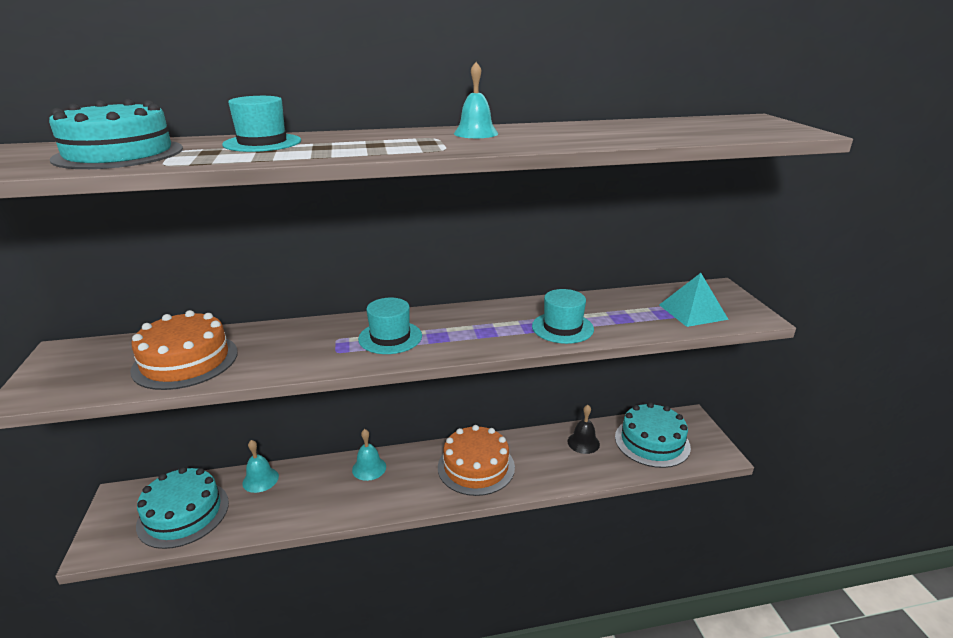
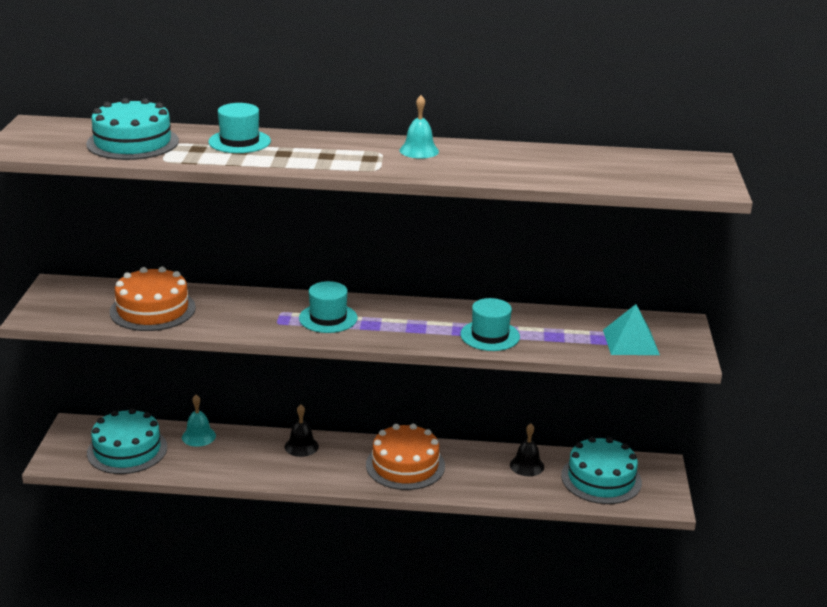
camera: 15 degrees right, 0 degrees up
turquoise bell [352,429,386,481] -> black bell [285,405,319,457]

